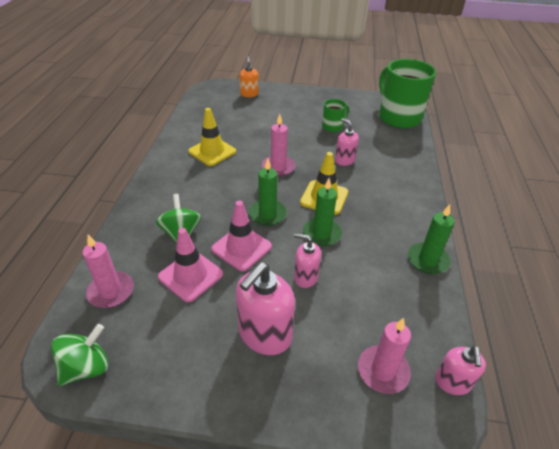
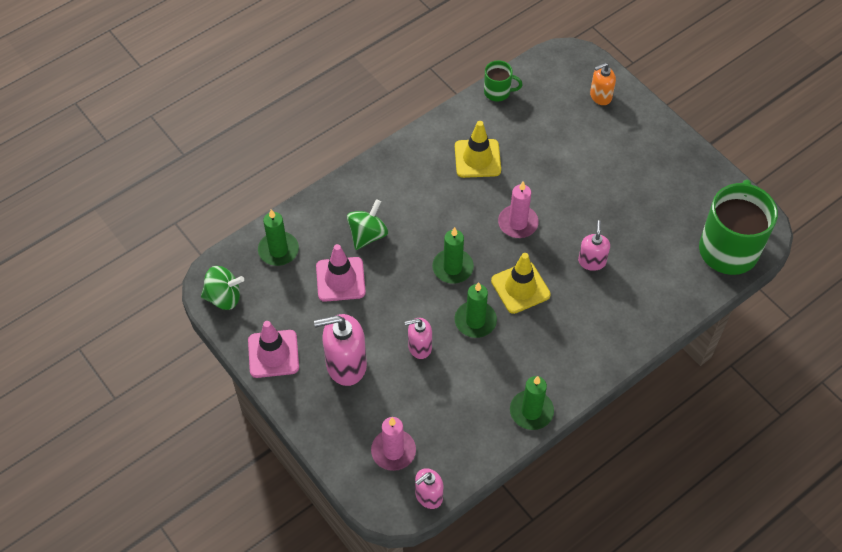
camera: 45 degrees right, 15 degrees up
pink candle [82,235,134,308] -> green candle [258,209,299,266]
pink traffic cone [211,201,272,271] -> pink traffic cone moved to [248,321,299,378]
orange soap dispenser [239,56,259,97] -> orange soap dispenser turned 150 degrees counterclockwise [590,63,616,105]
pink soap dispenser [294,233,321,288] -> pink soap dispenser turned 75 degrees counterclockwise [405,318,432,359]
green mug [322,99,349,132] -> green mug moved to [484,60,523,101]

